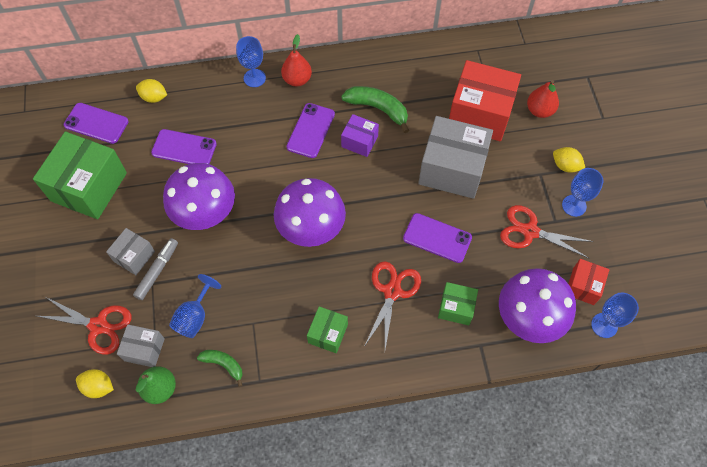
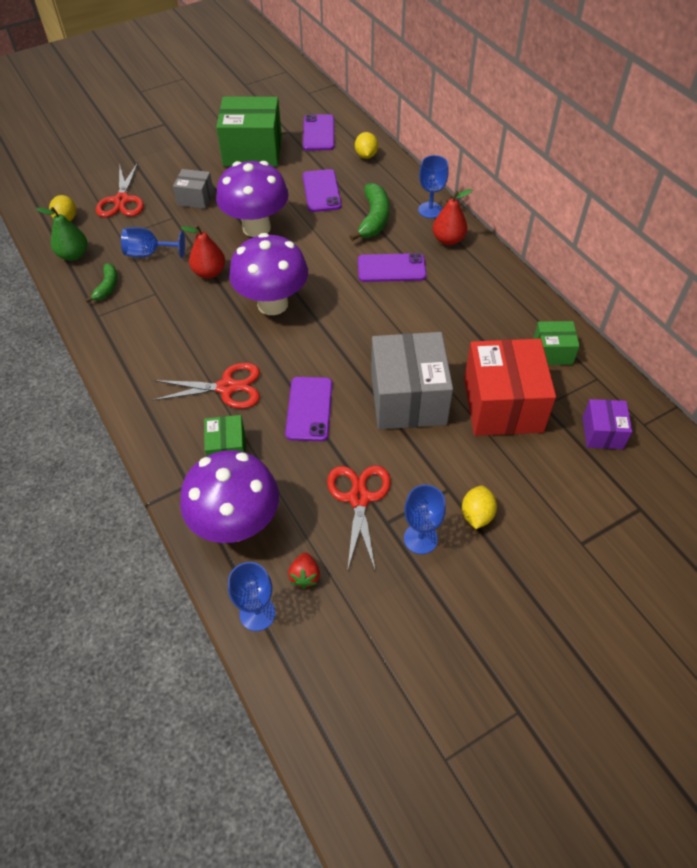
camera: 70 degrees right, 10 degrees down
grey box [117,324,165,367] -> none
grey marker [133,238,178,300] -> none
green box [307,306,348,353] -> green box moved to [533,321,580,365]
green banana [341,86,409,133] -> green banana moved to [349,183,389,241]
purple box [341,114,379,157] -> purple box moved to [582,399,632,449]
red pear [527,80,559,118] -> red pear moved to [181,225,225,279]
red box [568,259,609,305] -> red strawberry [288,553,320,589]

